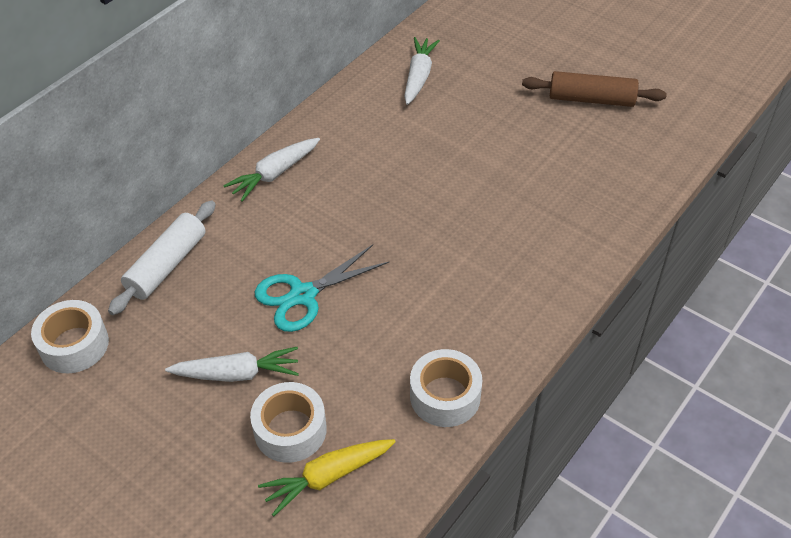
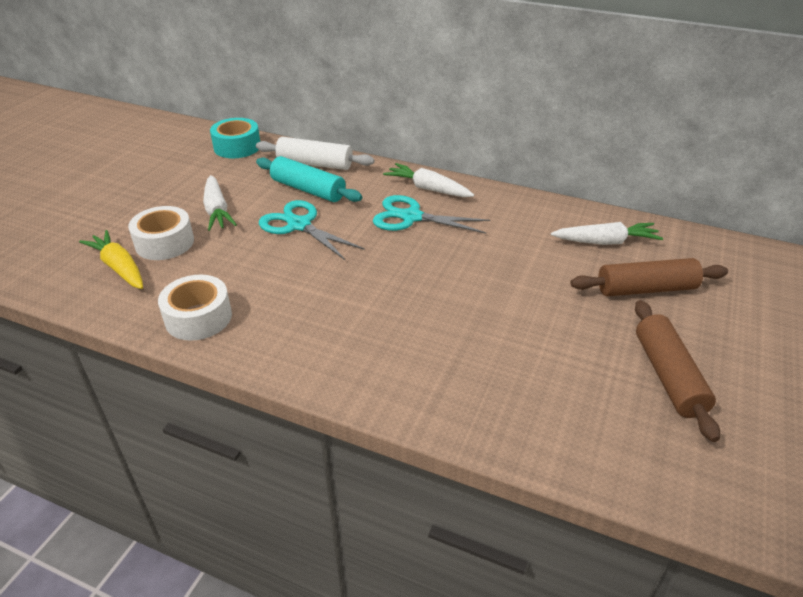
camera: 75 degrees right, 10 degrees down
white tape [31,300,109,373] -> turquoise tape [210,118,260,158]
none -> turquoise rolling pin [256,156,362,202]
none -> turquoise scissors [373,195,490,234]
none -> brown rolling pin [571,258,728,296]

